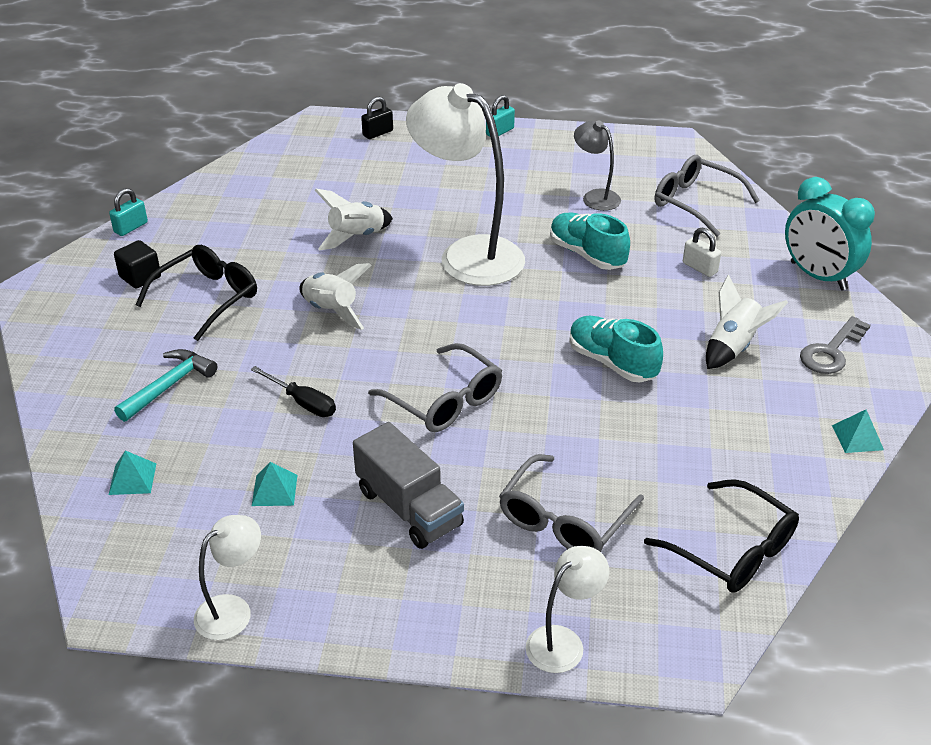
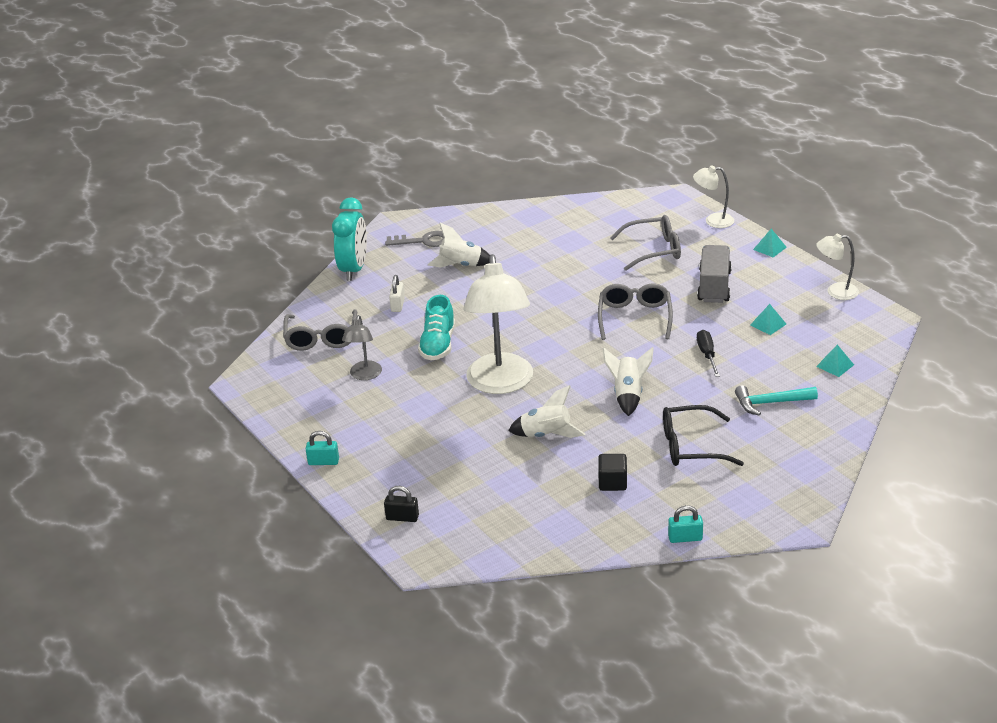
camera: 130 degrees left, 5 degrees down
black cube [114,240,161,288] -> black cube moved to [598,454,627,491]
turquoise shoe [569,316,663,382] -> none
black glasses [644,479,799,593] -> none
turquoise pyramid [832,410,884,453] -> turquoise pyramid moved to [753,229,787,257]

